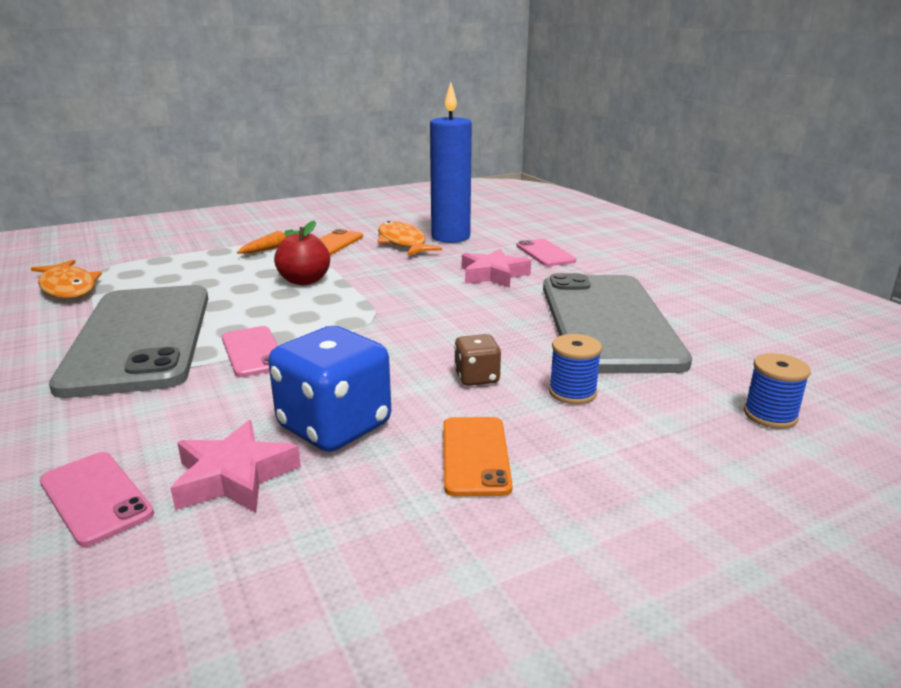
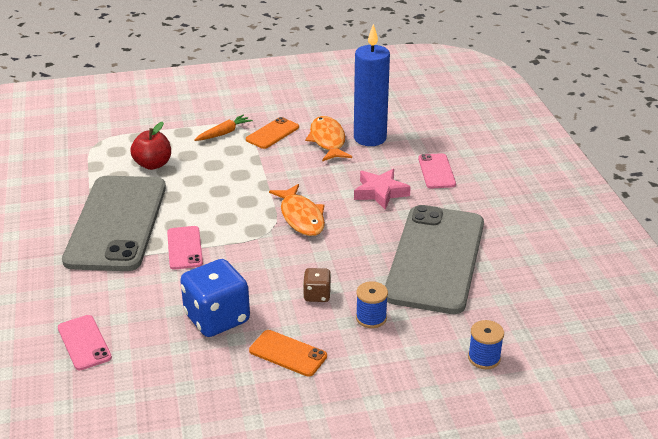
camera: 15 degrees right, 10 degrees up
orange fish [31,259,102,299] -> orange fish moved to [269,184,325,236]
pink star [170,420,301,513] -> none
red apple [274,221,330,285] -> red apple moved to [130,122,171,170]
orange phone [443,417,513,496] -> orange phone turned 75 degrees counterclockwise [249,330,327,377]

